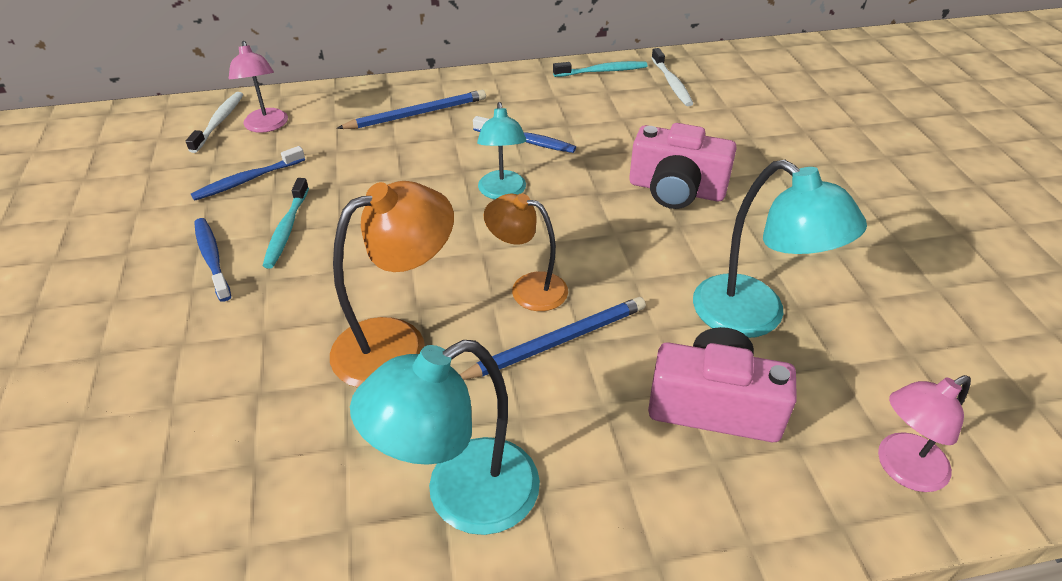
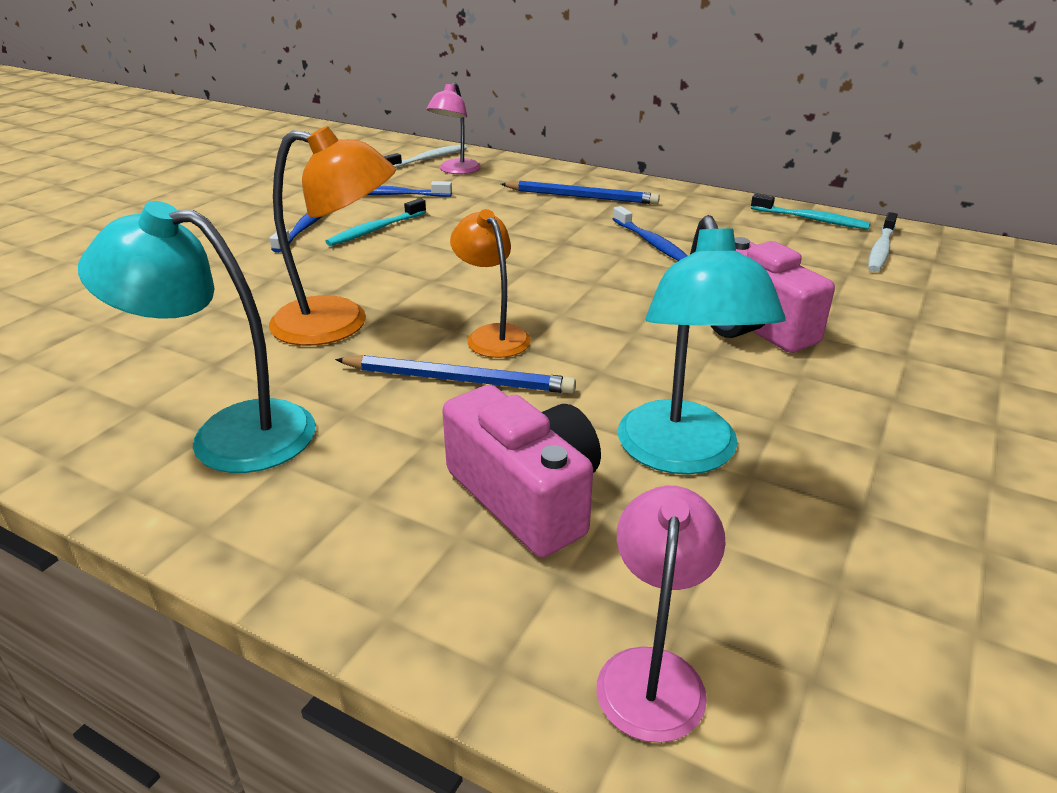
camera: 40 degrees right, 10 degrees down
turquoise lamp [477,102,526,199] -> none
pink lamp [878,375,971,492] -> pink lamp turned 90 degrees clockwise [597,486,726,743]

